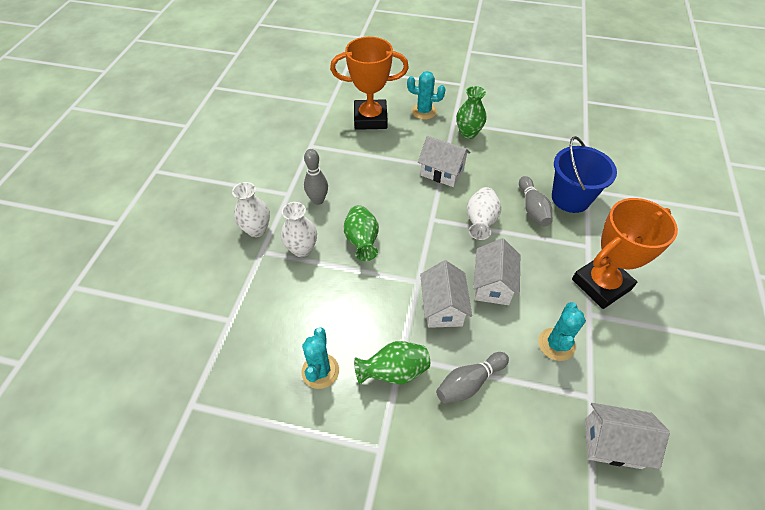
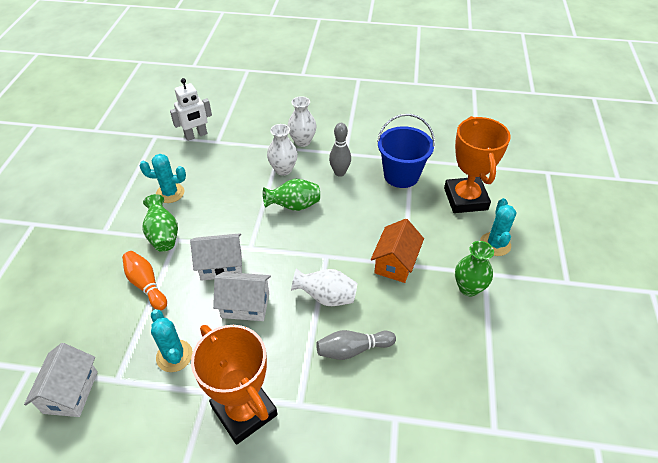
camera: 85 degrees right, 5 degrees down
white house [418,136,471,187] -> orange house [371,219,424,283]
grey bowling pin [436,352,509,404] -> orange bowling pin [122,251,167,310]
turquoise cactus [538,302,586,361] -> turquoise cactus turned 45 degrees clockwise [151,309,193,372]
blue bucket [552,136,617,213] -> blue bucket moved to [377,114,435,188]
none -> white robot [170,78,212,141]

